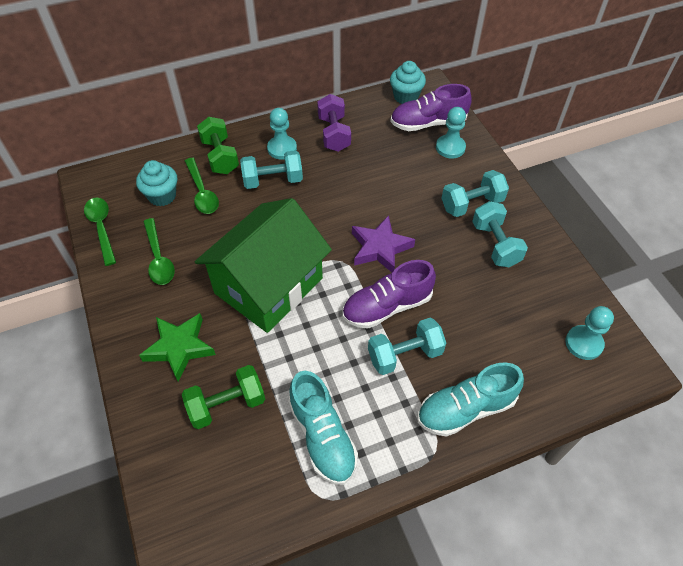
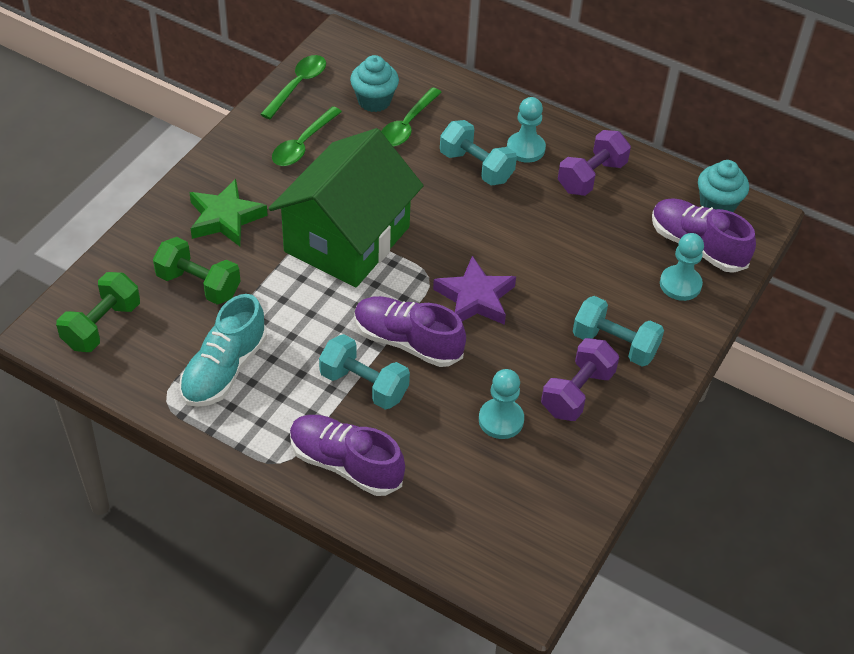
camera: 50 degrees right, 5 degrees down
green house [195,198,332,333] -> green house turned 60 degrees counterclockwise [269,128,424,288]
green dumbbell [197,117,239,174] -> green dumbbell moved to [56,272,140,352]
turquoise shoe [418,362,524,437] -> purple shoe [290,415,405,496]
turquoise dumbbell [472,201,528,267] -> purple dumbbell [541,338,619,421]
turquoise pawn [565,306,614,360] -> turquoise pawn moved to [479,369,524,439]

